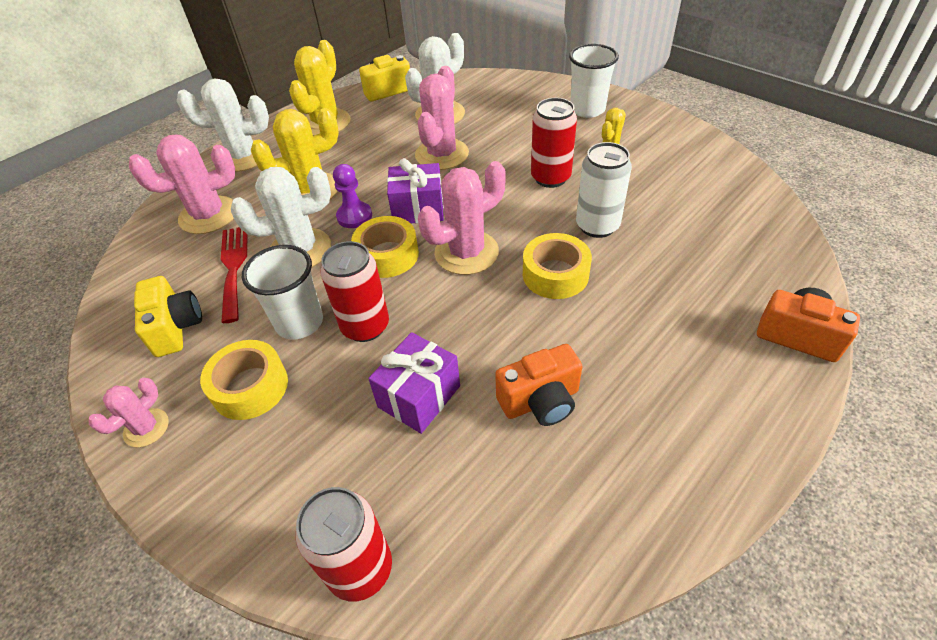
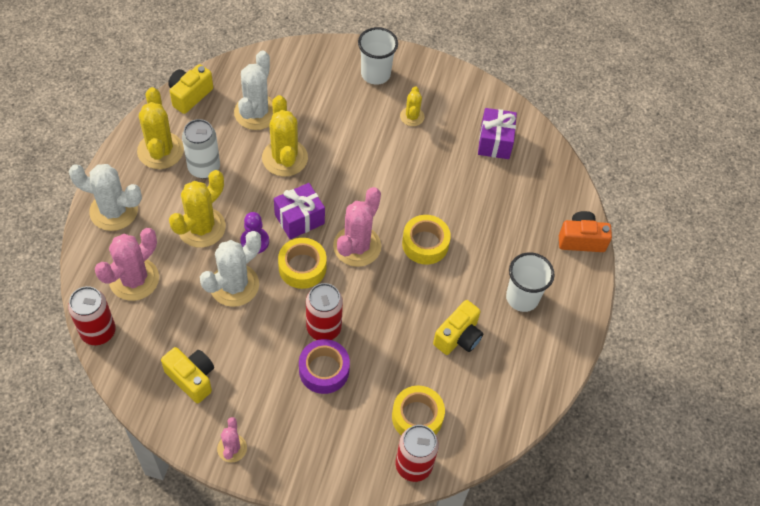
camera: 35 degrees left, 10 degrees up
white cactus [177,78,269,172] -> white cactus turned 45 degrees clockwise [69,164,142,231]
yellow tape [200,340,288,420] -> yellow tape moved to [392,386,445,435]
red fork [221,227,248,323] -> none
white cup [242,245,323,340] -> white cup moved to [506,252,555,312]
purple gift [368,332,460,434] -> purple gift moved to [478,108,517,159]
pink cactus [415,66,469,170] -> yellow cactus [262,95,308,177]
orange camera [495,344,582,426] -> yellow camera [433,300,483,355]
red can [531,98,577,188] -> red can moved to [68,286,116,345]
white can [576,142,632,238] -> white can moved to [182,119,220,179]
none -> purple tape [299,339,350,394]

